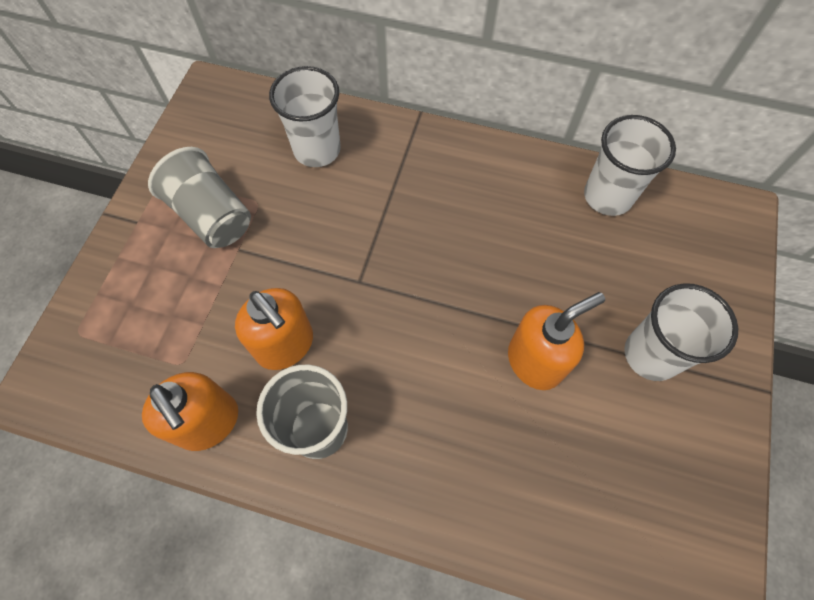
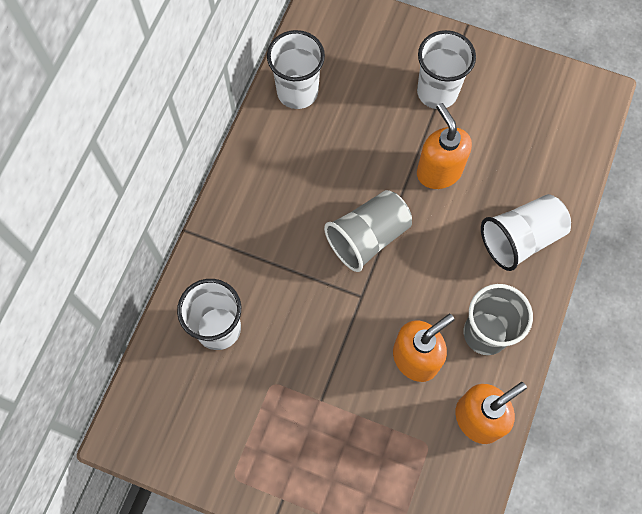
camera: 85 degrees left, 5 degrees up
grey cup [148,147,251,248] -> grey cup moved to [324,190,412,272]
none -> white cup [481,194,571,271]

